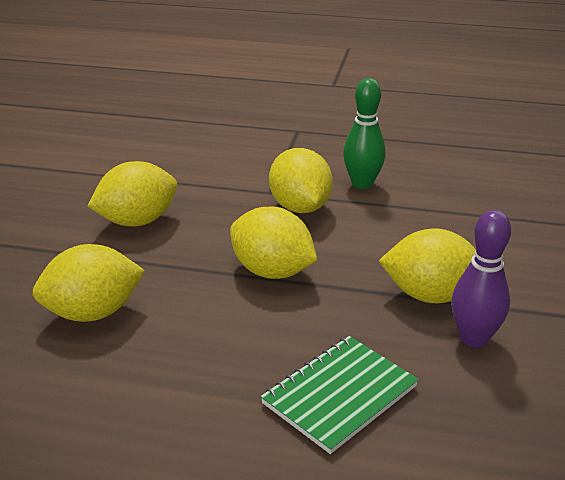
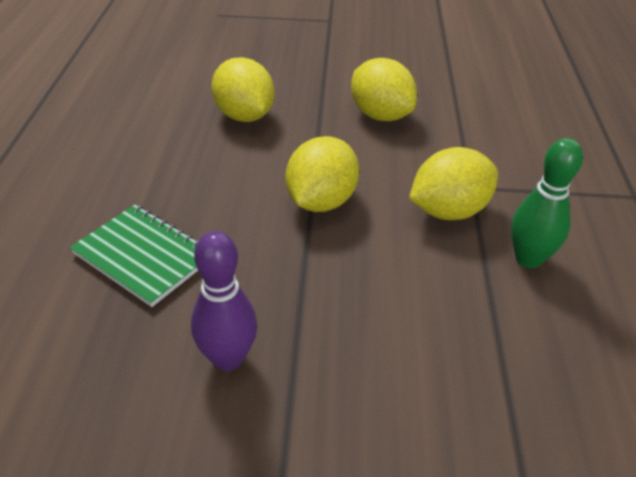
camera: 80 degrees right, 10 degrees up
yellow lemon [379,229,476,303] -> none

